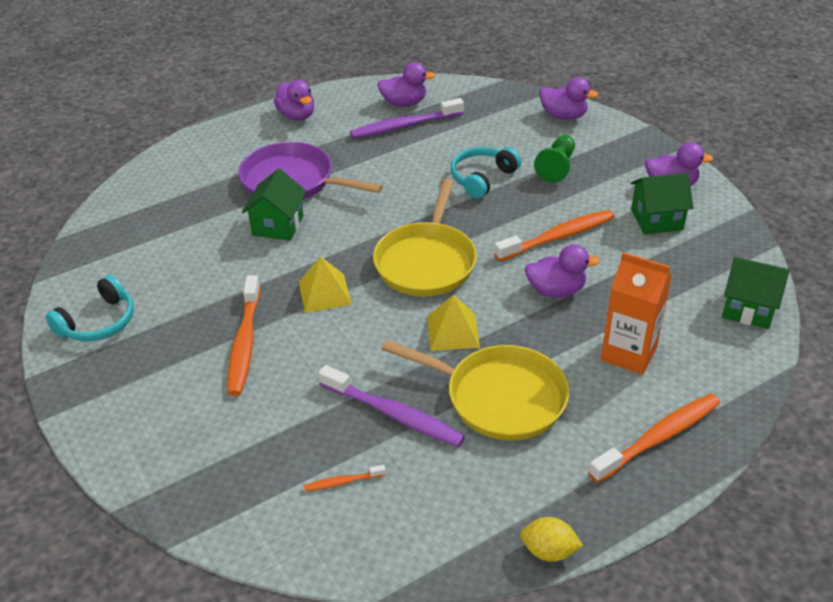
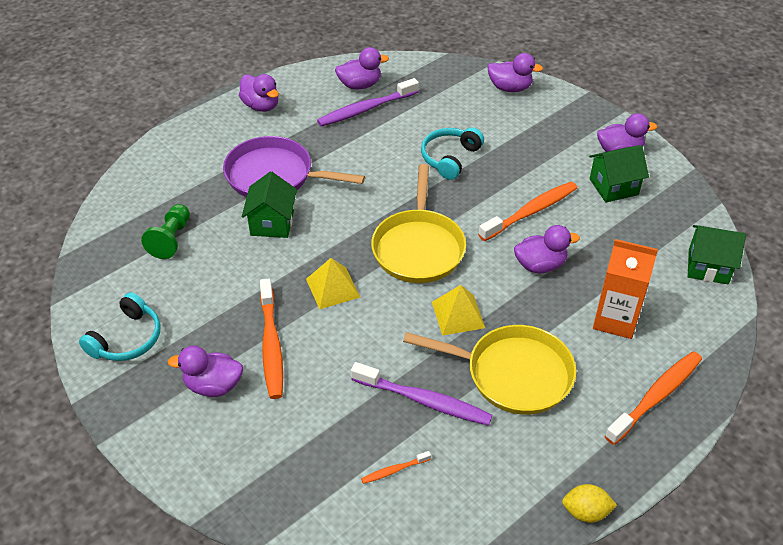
camera: 10 degrees left, 5 degrees up
green pawn [534,135,575,183] -> green pawn moved to [141,204,190,259]
none -> purple duck [168,345,243,397]

